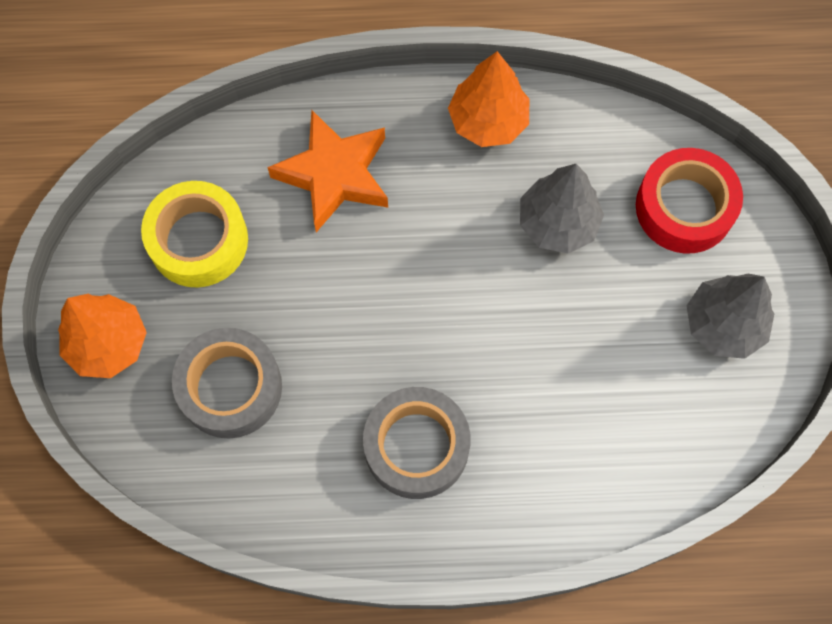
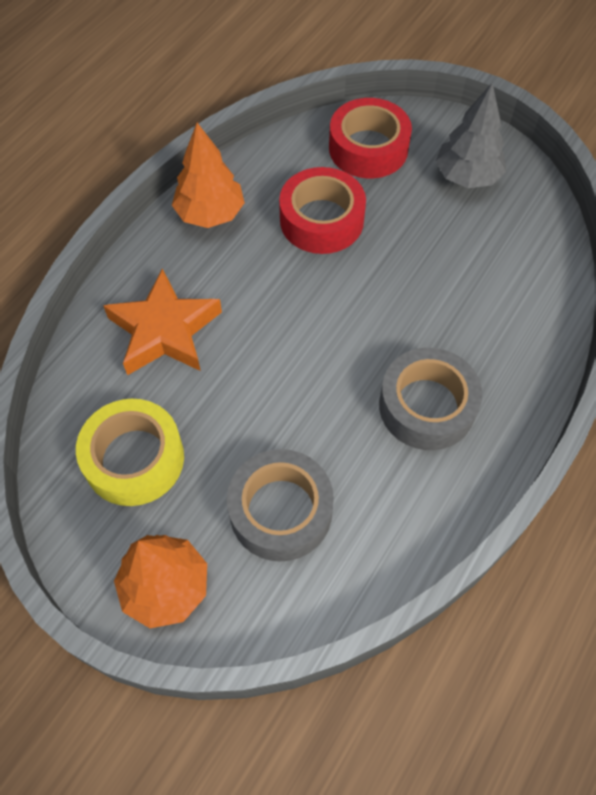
camera: 55 degrees left, 10 degrees down
grey tree [520,164,604,254] -> red tape [279,167,366,254]

